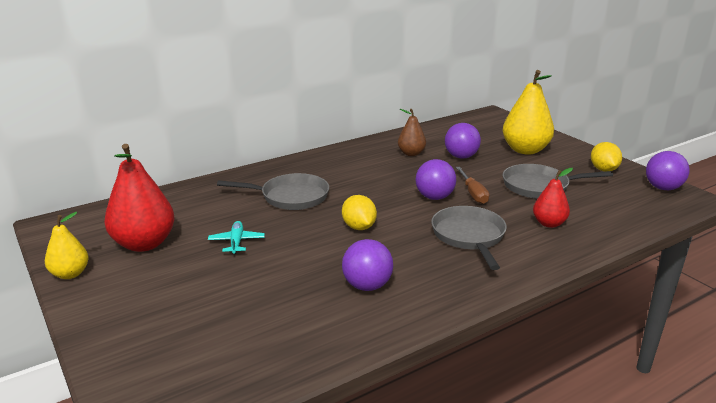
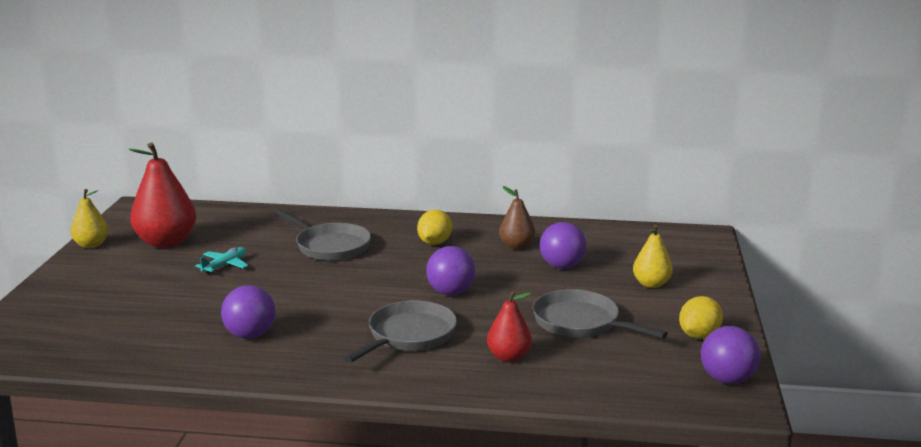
camera: 40 degrees right, 5 degrees down
yellow lemon [342,195,377,230] -> yellow lemon moved to [417,210,452,245]
brown screwdriver [456,167,489,204] -> none
yellow pear [502,70,554,154] -> yellow pear [633,225,673,288], size x0.57

